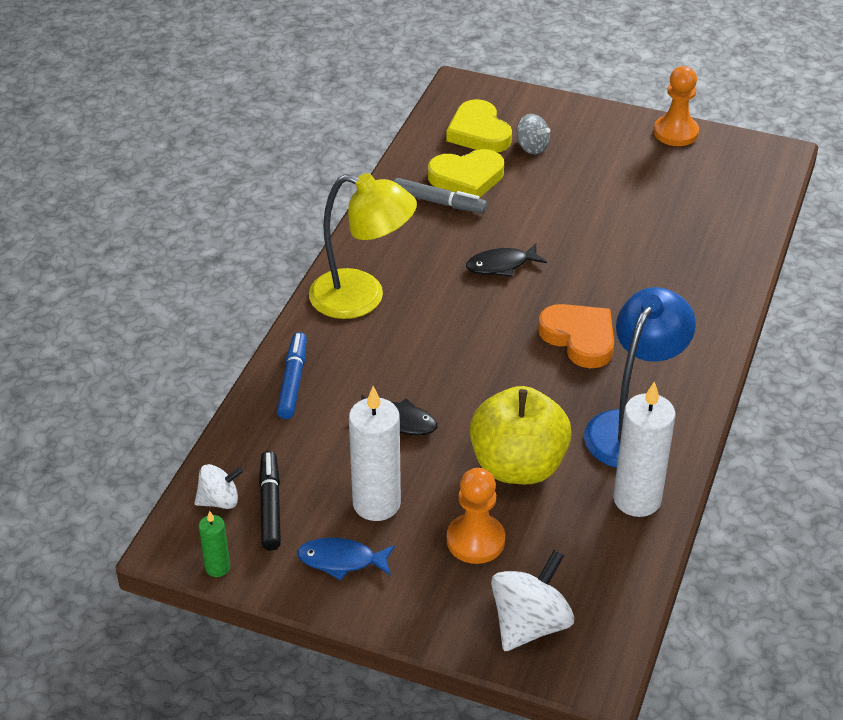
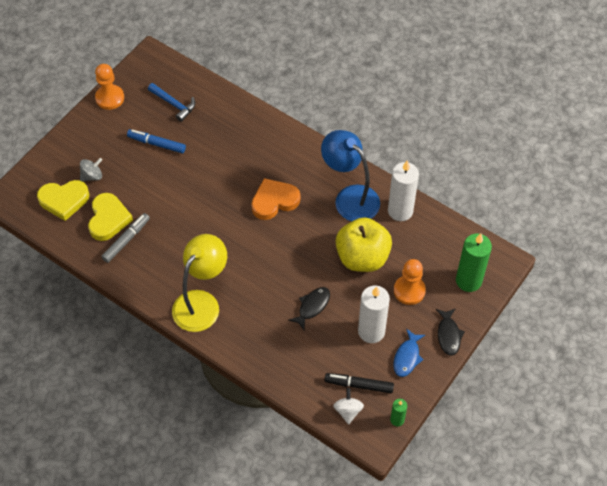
camera: 75 degrees left, 15 degrees up
blue marker [277,332,307,419] -> blue marker moved to [127,129,186,153]
black fish [466,243,547,277] -> black fish moved to [436,308,465,356]
white spinning top [491,550,574,651] -> green candle [456,233,492,292]
none -> blue hammer [148,83,195,122]

